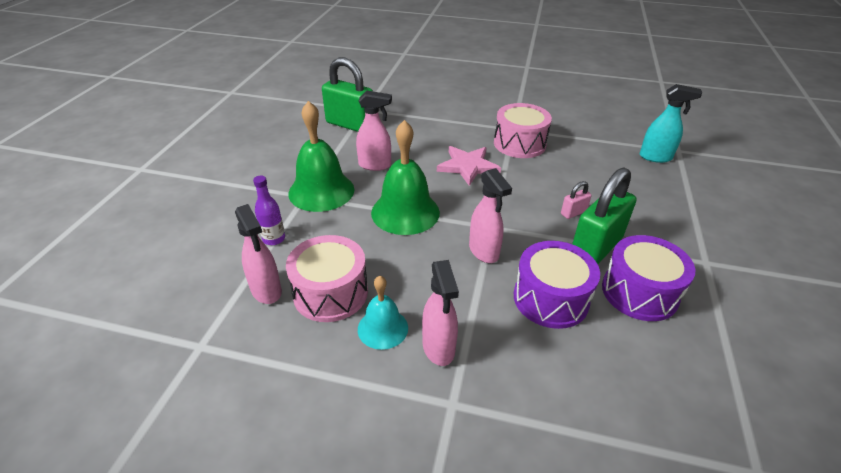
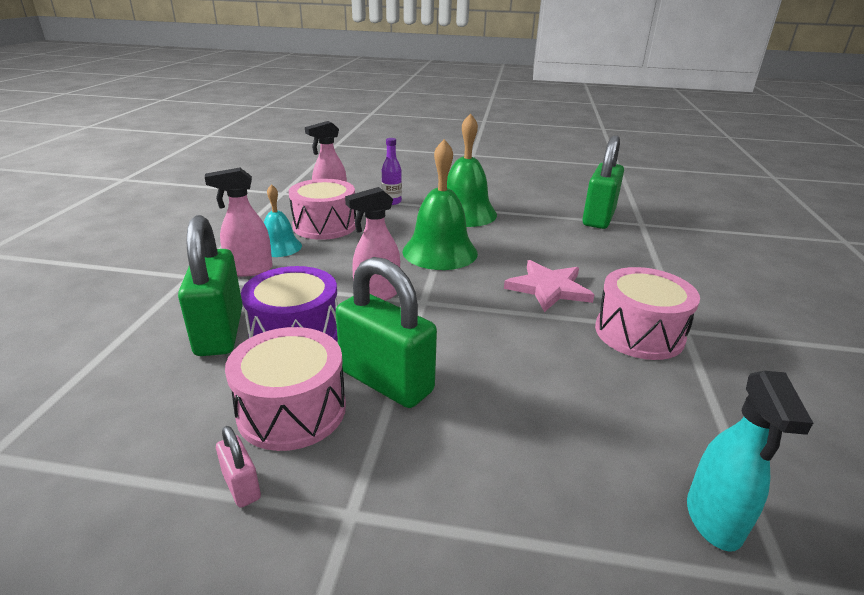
camera: 85 degrees right, 10 degrees down
pink spray bottle [356,91,392,171] -> none
pink padlock [561,181,592,219] -> pink padlock moved to [216,426,261,508]
purple drum [602,235,695,321] -> pink drum [225,327,346,451]
none -> green padlock [178,215,243,356]

